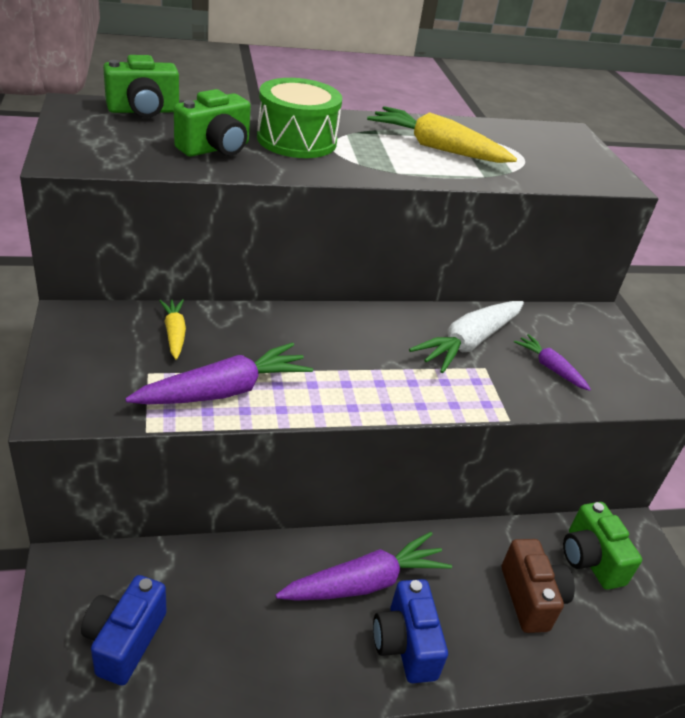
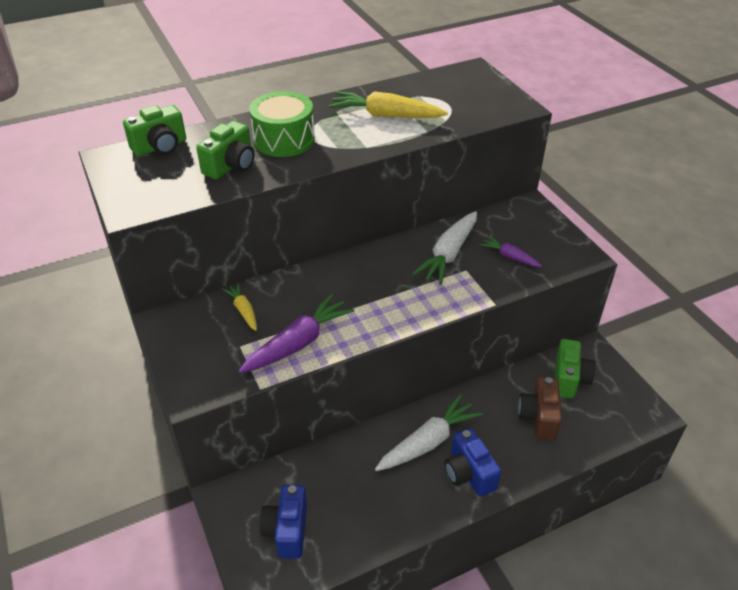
camera: 10 degrees left, 5 degrees up
purple carrot [276,532,452,601] -> white carrot [375,394,483,471]
brown camera [502,539,575,633] -> brown camera turned 150 degrees counterclockwise [518,377,562,440]
green camera [563,502,642,590] -> green camera turned 135 degrees counterclockwise [555,339,596,398]

